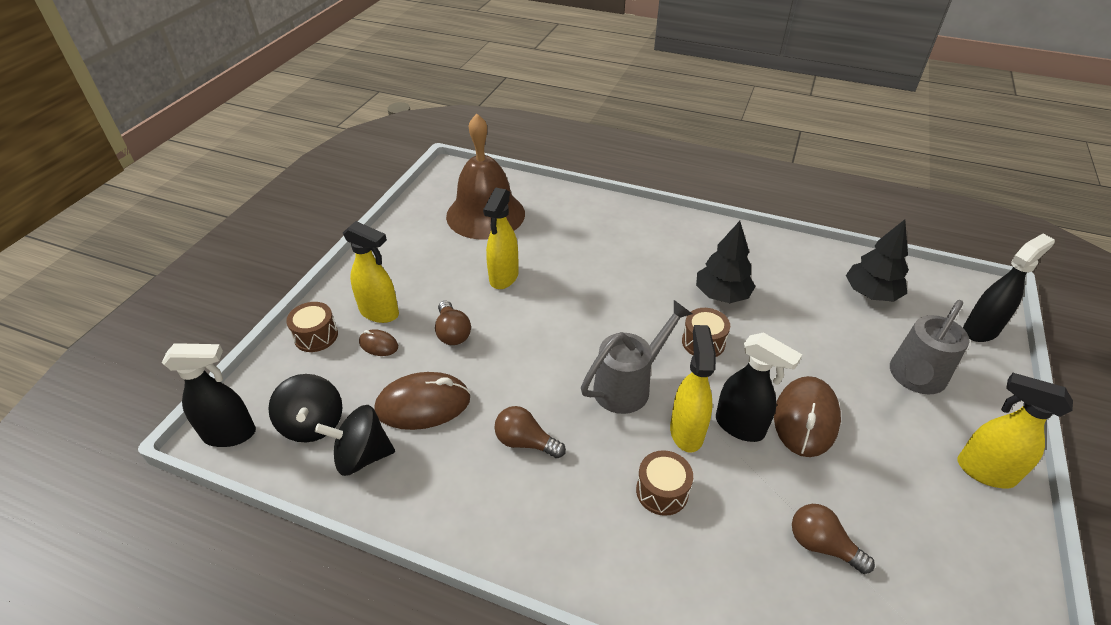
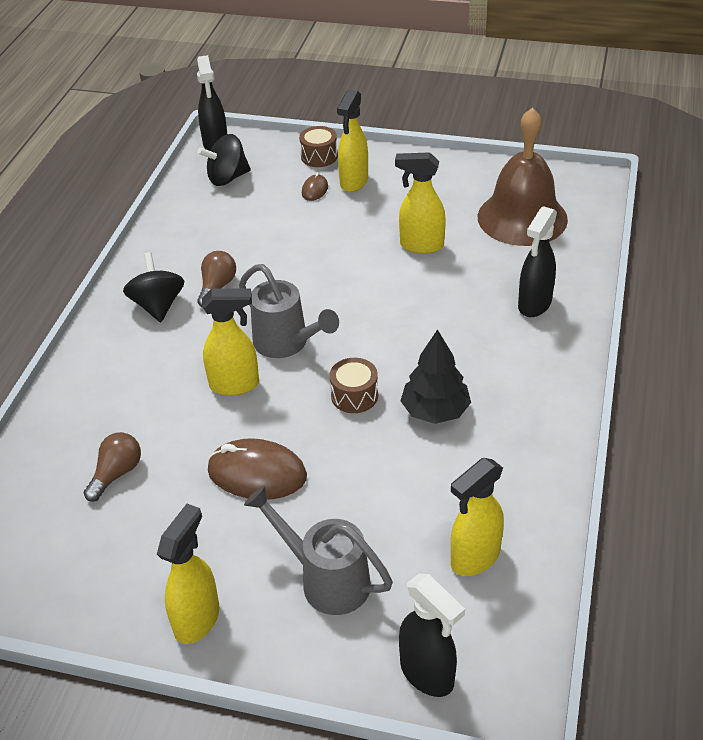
camera: 85 degrees right, 0 degrees up
black spinning top [315,405,395,476] -> black spinning top moved to [123,252,184,322]
brown mouse [374,372,470,430] -> none
brown light bulb [435,301,471,345] -> none
brown drum [636,450,693,516] -> none
black spray bottle [716,332,802,442] -> black spray bottle moved to [518,206,557,317]
black tree [846,219,909,302] -> yellow spray bottle [451,458,504,576]

